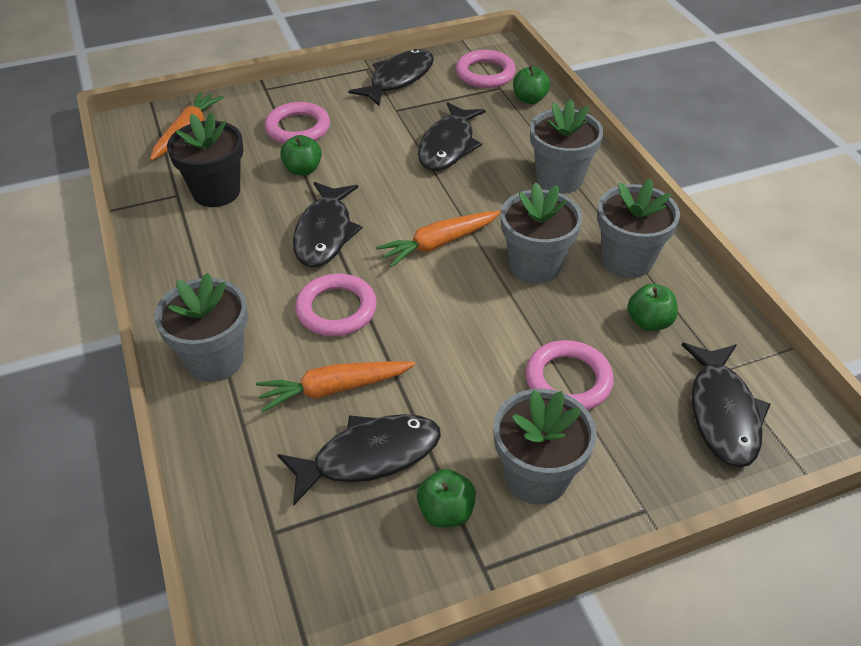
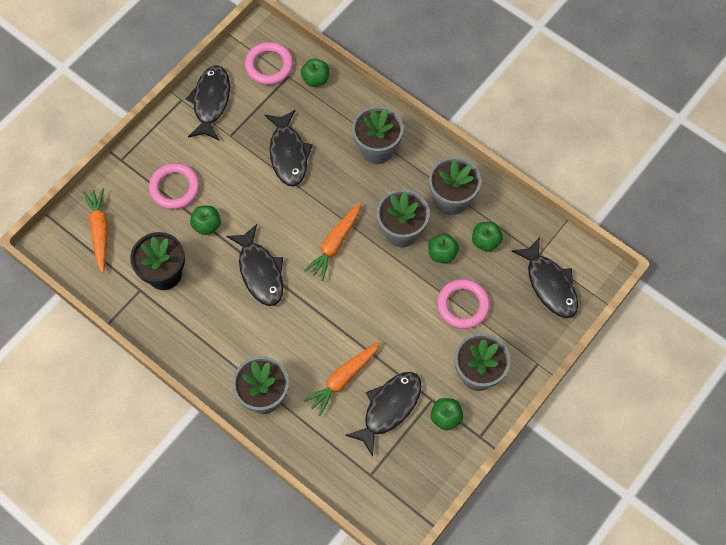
camera: 30 degrees left, 20 degrees up
pink ring [295,274,377,336] -> none
none -> green apple [428,233,459,264]

